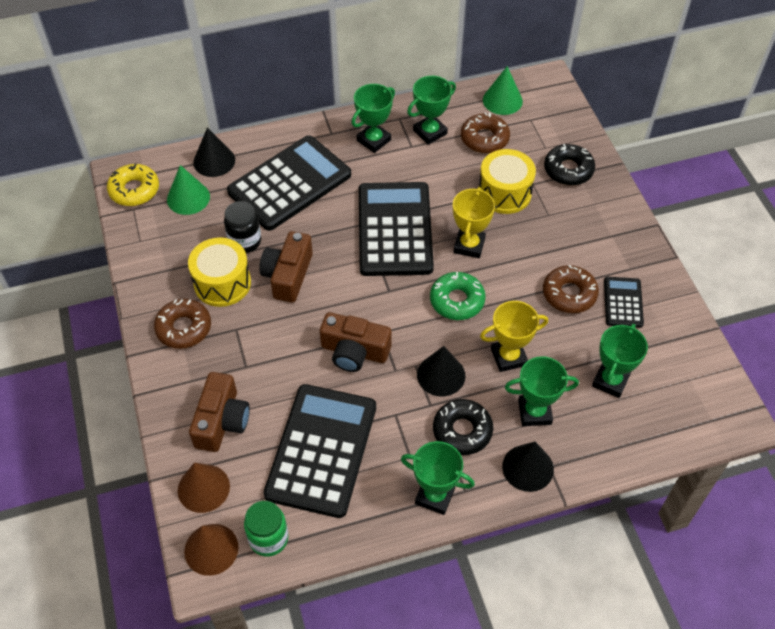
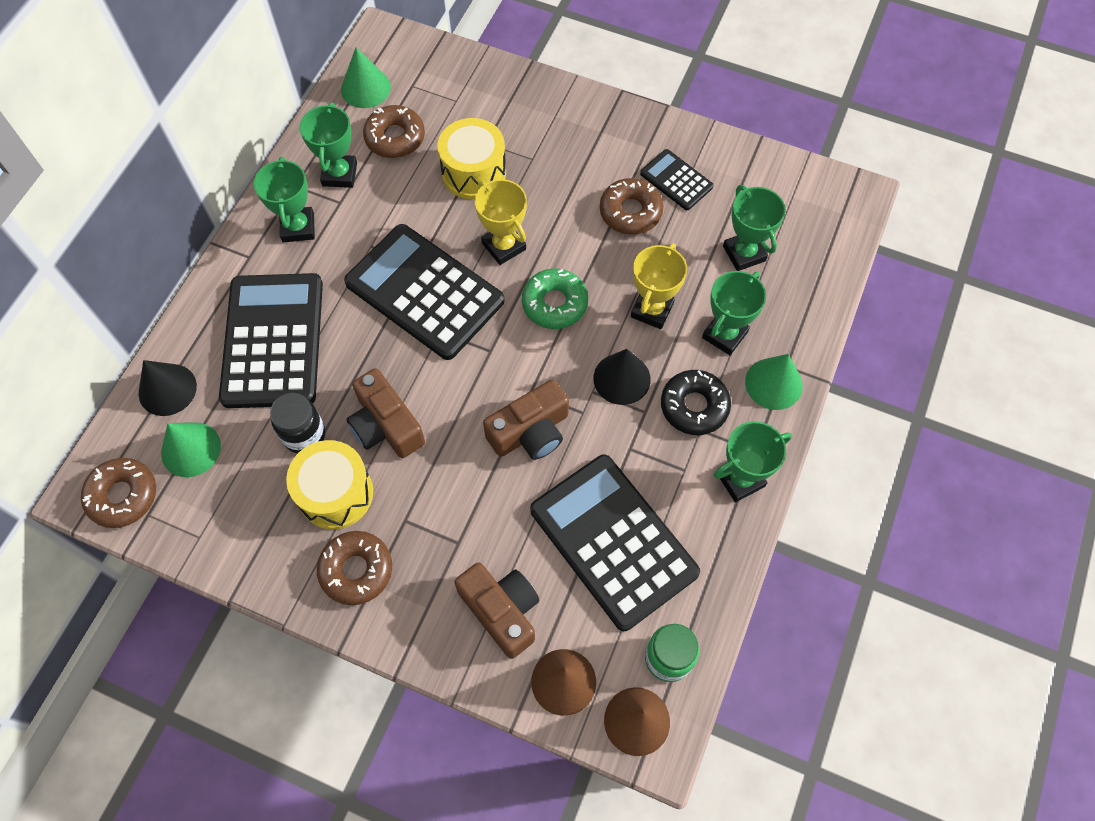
camera: 50 degrees left, 10 degrees up
yellow donut [107,163,159,206] -> brown donut [81,458,156,528]
black cone [502,442,554,492] -> green cone [745,354,803,410]
black donut [544,144,595,185] -> none

